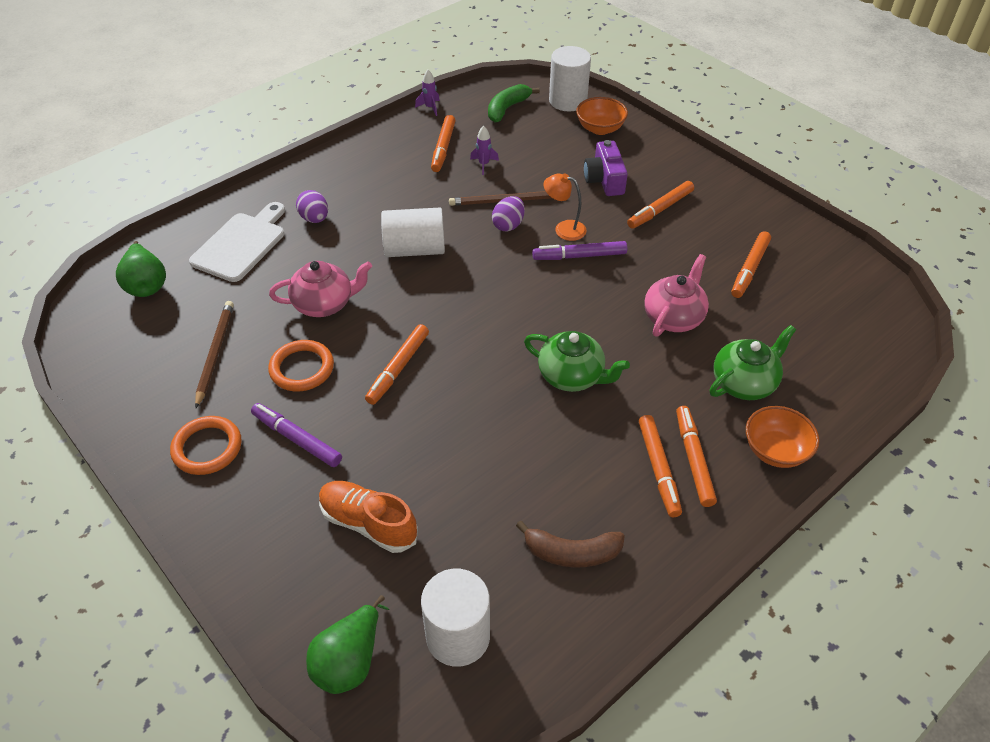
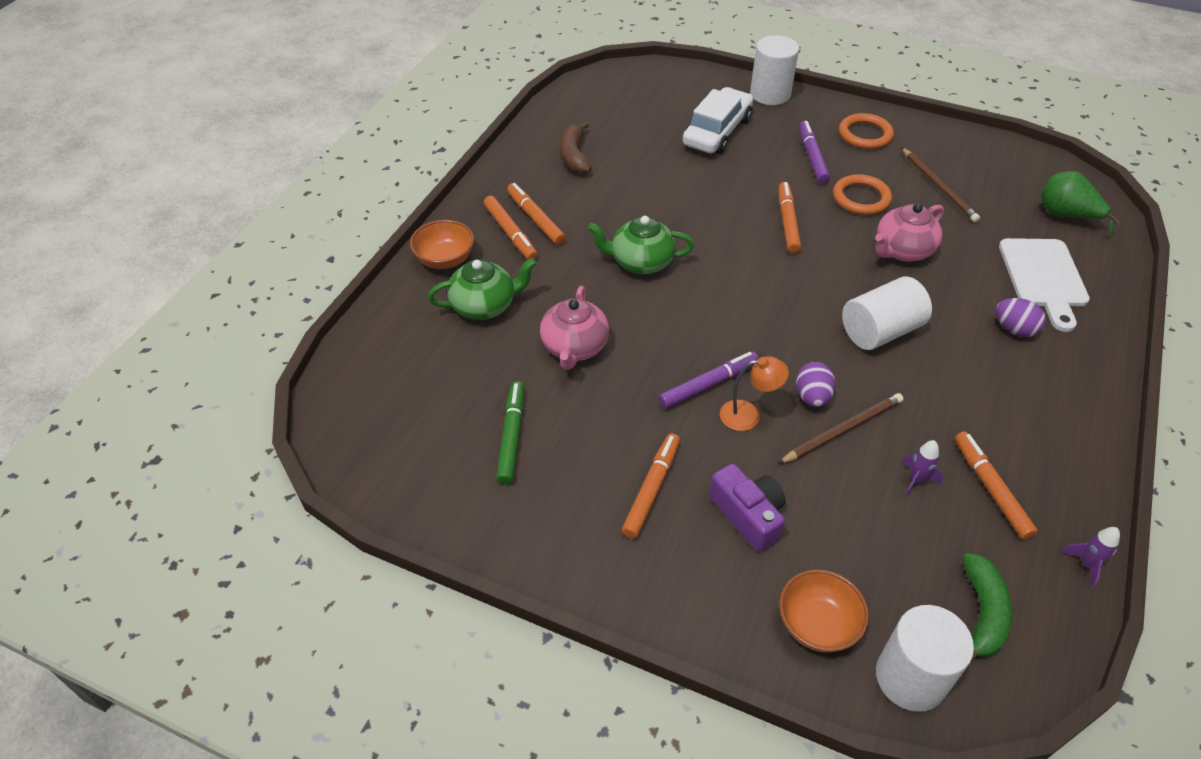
camera: 155 degrees right, 0 degrees up
purple marker [251,403,342,467] -> purple marker turned 105 degrees counterclockwise [799,121,830,184]
green pear [306,595,389,694] -> none
orange shoe [319,481,418,553] -> white car [683,87,753,154]
white cylinder [421,569,490,667] -> white cylinder moved to [750,35,799,105]
brown banana [516,520,625,568] -> brown banana turned 75 degrees counterclockwise [560,121,592,174]
green teapot [710,325,796,400] -> green teapot turned 135 degrees counterclockwise [428,258,537,320]
orange marker [731,231,771,298] -> green marker [496,381,524,485]

